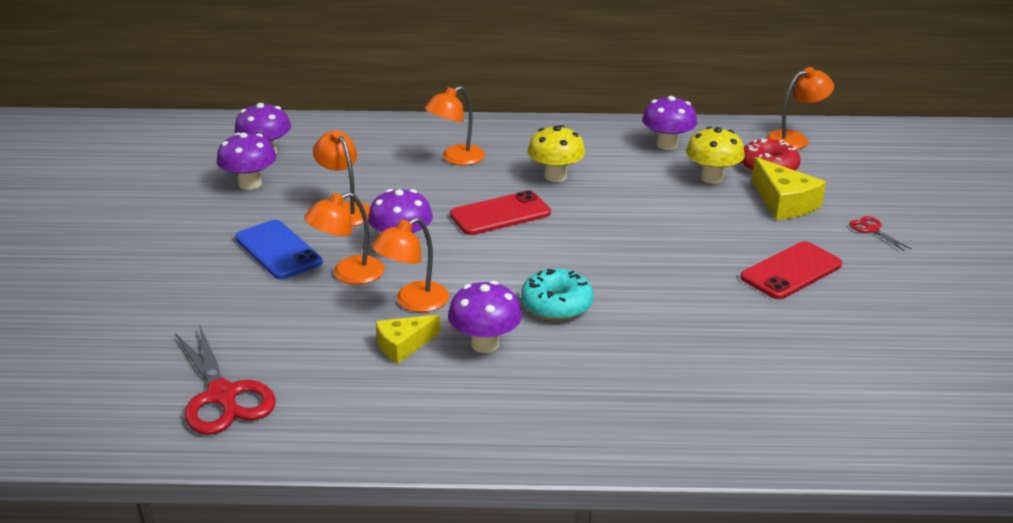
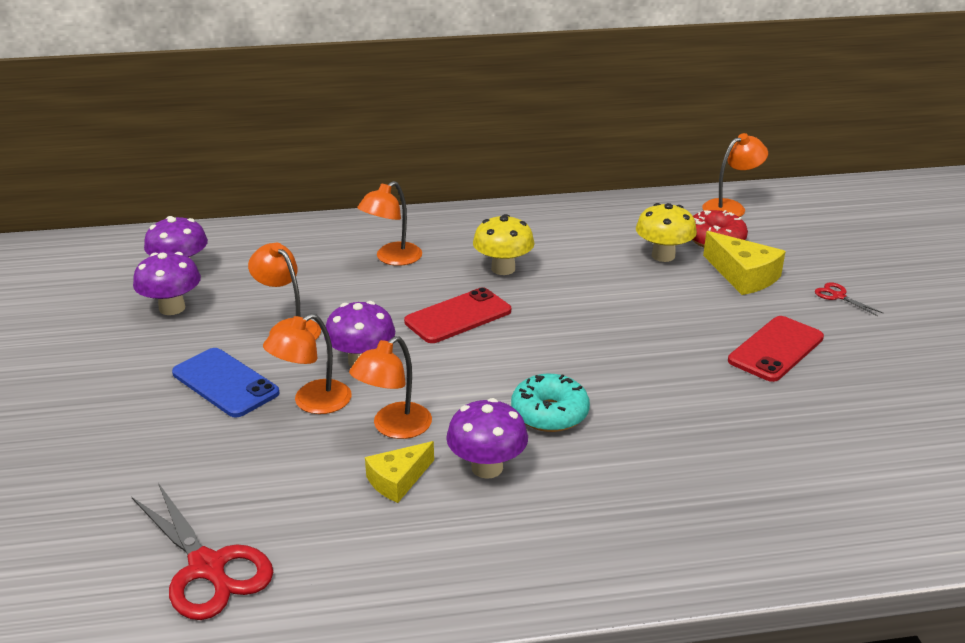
camera: 10 degrees left, 0 degrees up
purple mushroom [642,96,697,150] -> none

